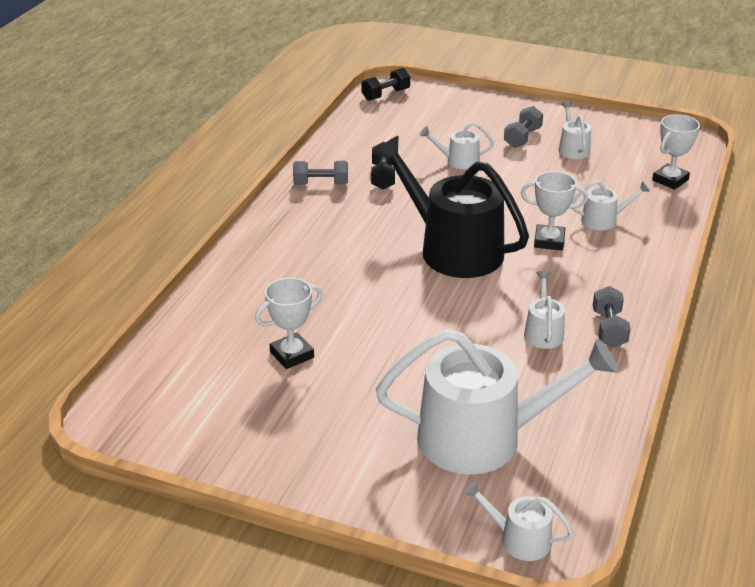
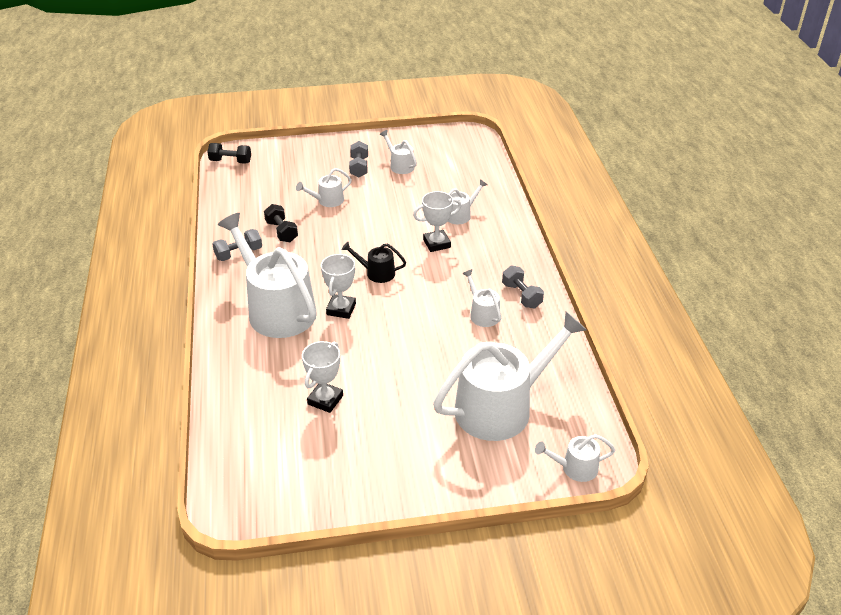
camera: 30 degrees left, 5 degrees up
black dumbbell [361,68,410,101] -> black dumbbell turned 75 degrees clockwise [207,143,251,164]
black watering can [374,136,529,278] -> black watering can [342,242,406,283], size x0.44
white trophy [652,115,700,190] -> white trophy moved to [321,254,356,319]
none -> white watering can [218,213,317,338]

